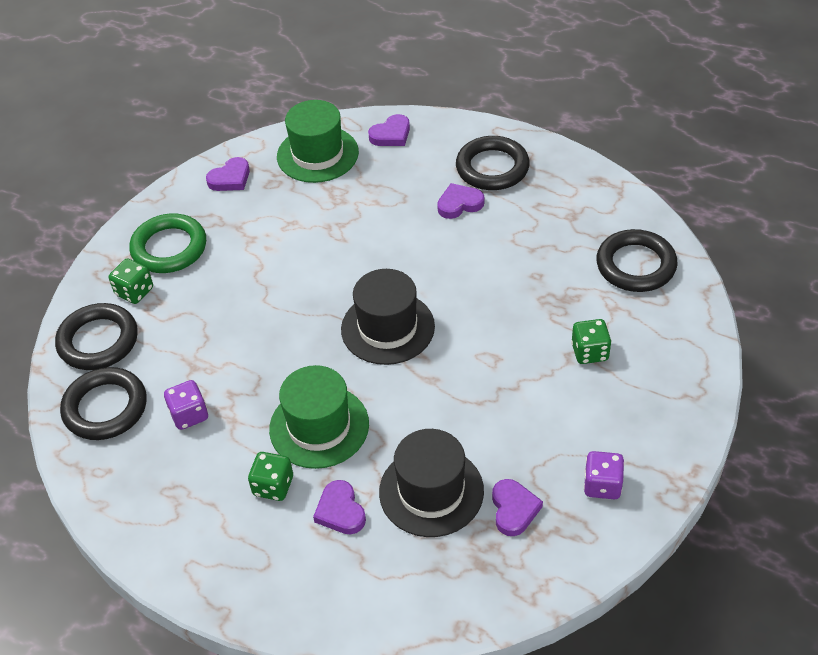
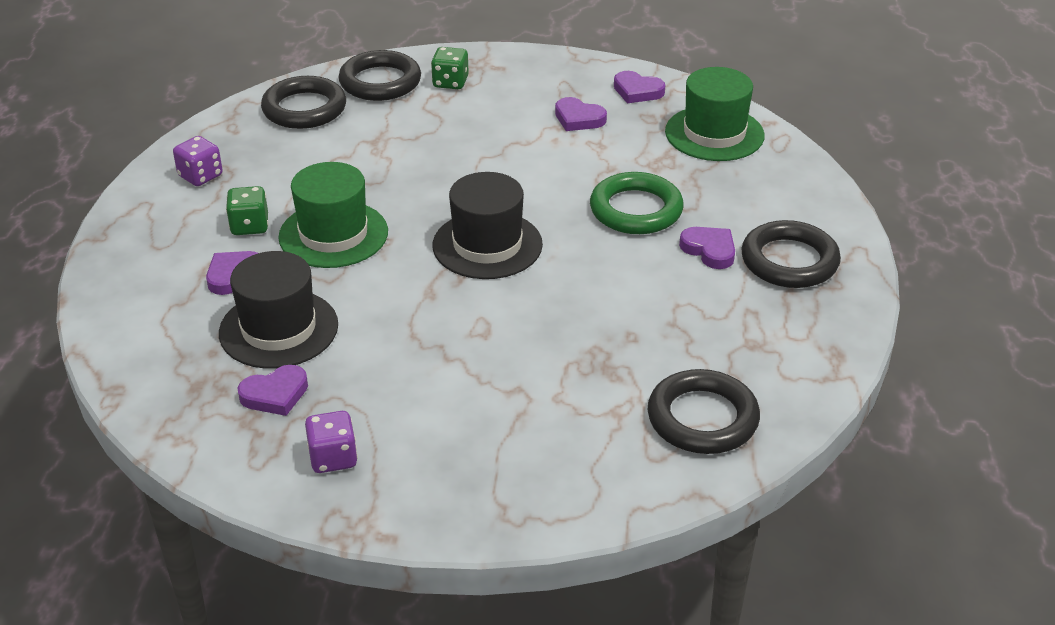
camera: 65 degrees right, 10 degrees down
green ring [129,214,206,273] -> green ring moved to [590,172,684,234]
purple dice [164,380,208,430] -> purple dice moved to [173,136,223,186]
purple heart [368,114,410,146] -> purple heart moved to [555,97,607,131]
green dice [571,319,611,364] -> none

